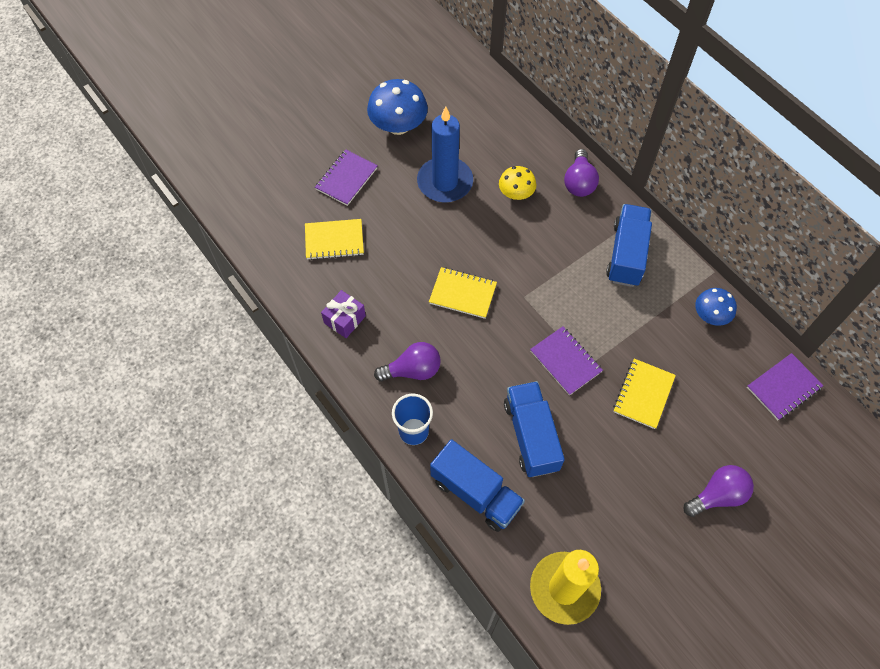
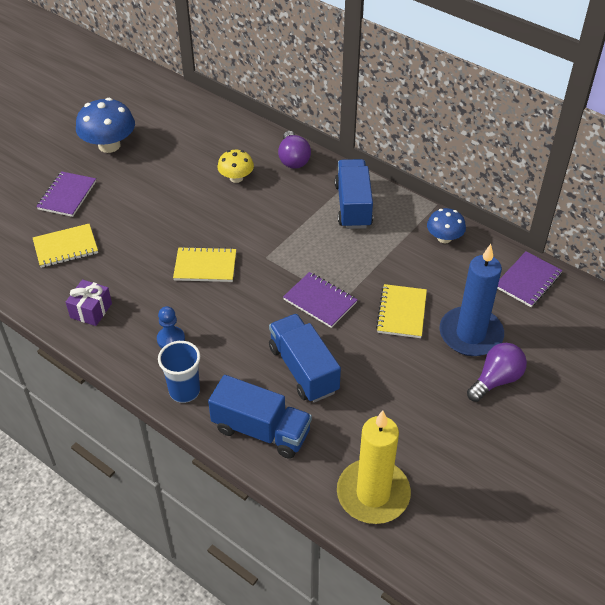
camera: 15 degrees left, 15 degrees down
purple light bulb [374,342,441,381] -> blue pawn [157,306,185,348]
blue candle [417,106,473,203] -> blue candle moved to [439,244,504,356]

